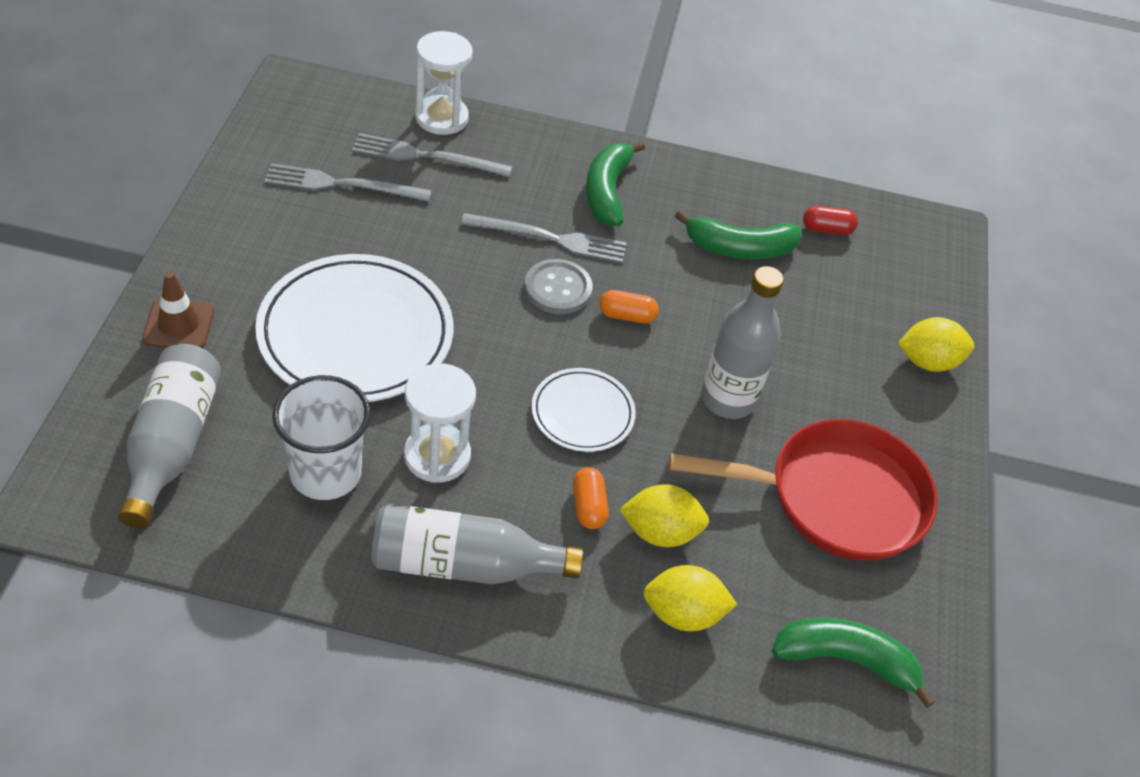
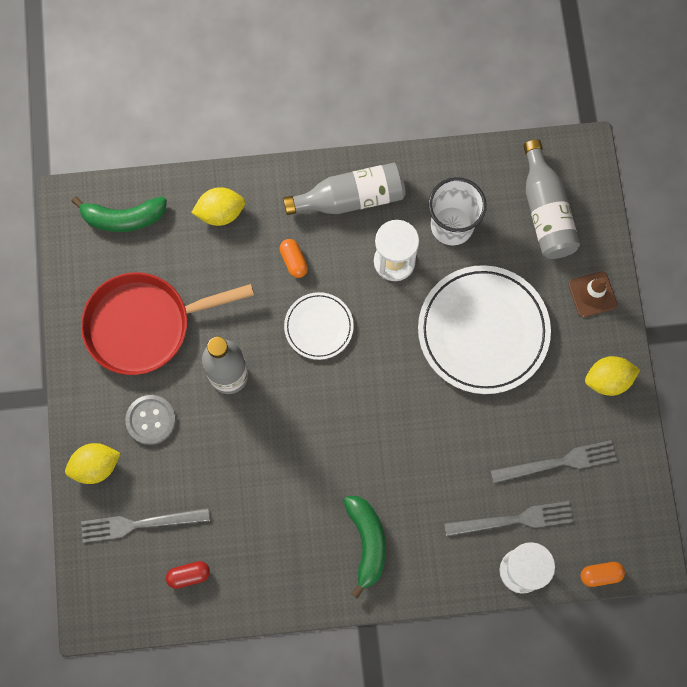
camera: 170 degrees right, 25 degrees up
grey fork [461,213,626,263] -> grey fork moved to [81,508,210,543]
grey button [524,259,593,314] -> grey button moved to [125,395,176,445]
orange capsule [599,290,659,323] -> orange capsule moved to [580,562,625,587]
yellow lemon [619,484,709,547] -> yellow lemon moved to [585,356,640,396]
green banana [675,210,802,259] -> none

